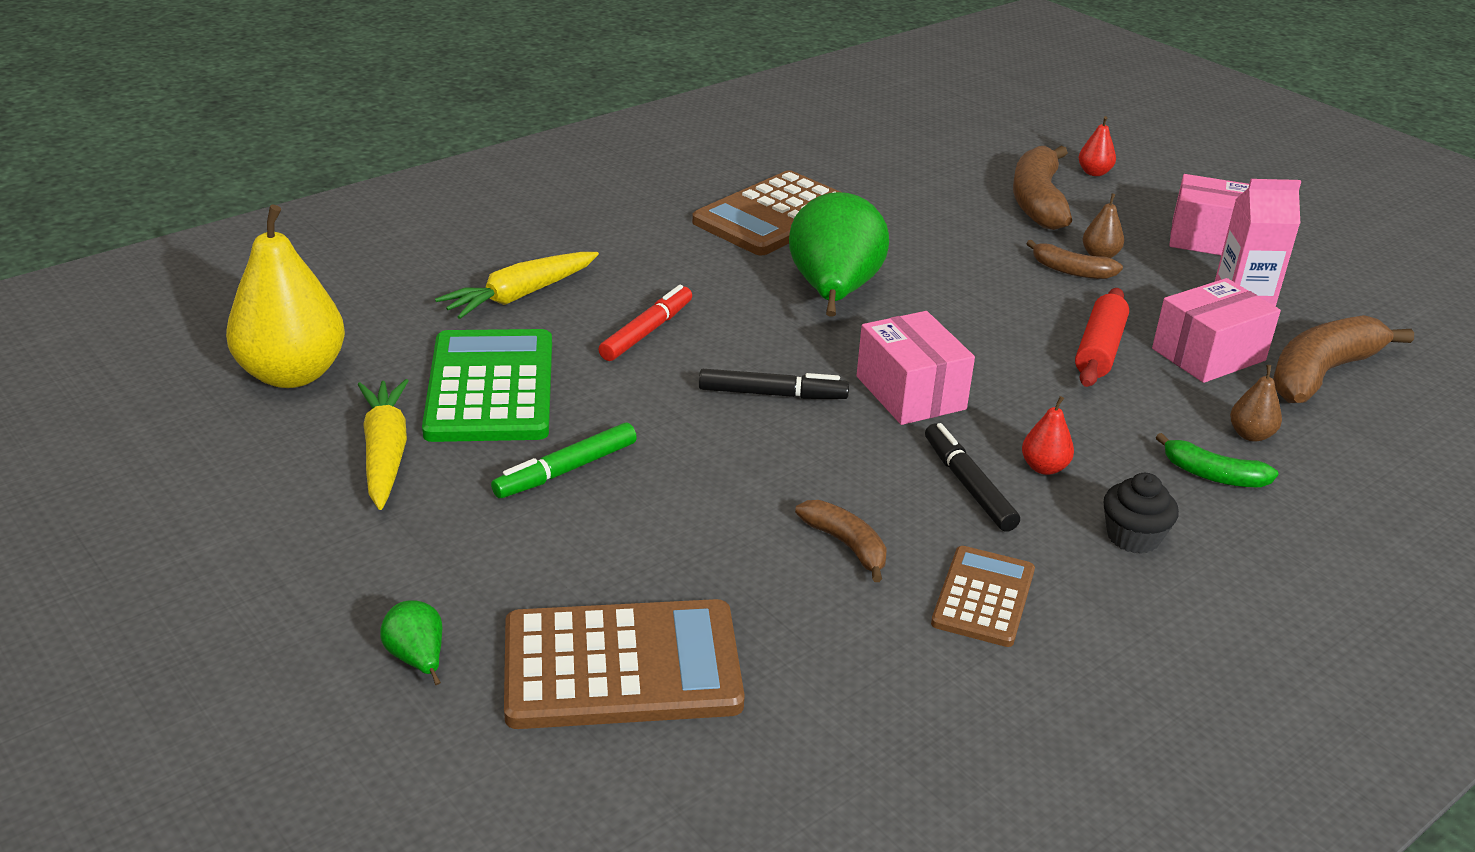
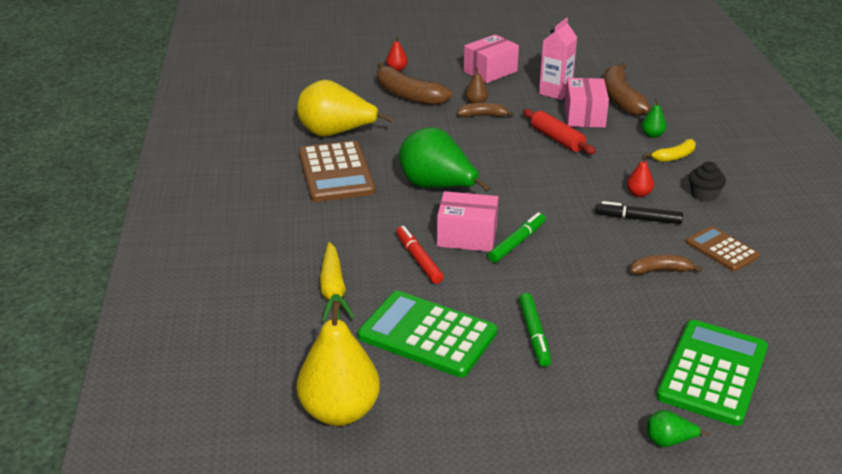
camera: 55 degrees left, 0 degrees up
yellow carrot [358,379,409,510] -> none
brown calculator [504,599,745,729] -> green calculator [656,320,768,426]
black marker [699,369,849,399] -> green marker [488,212,546,263]
pink box [856,311,975,425] -> pink box moved to [437,191,498,252]
brown banana [1026,240,1123,279] -> brown banana turned 150 degrees counterclockwise [457,103,514,117]
green banana [1156,433,1279,487] -> yellow banana [645,139,696,162]
brown pear [1230,365,1282,442] -> green pear [642,99,666,138]
none -> yellow pear [297,80,393,137]

